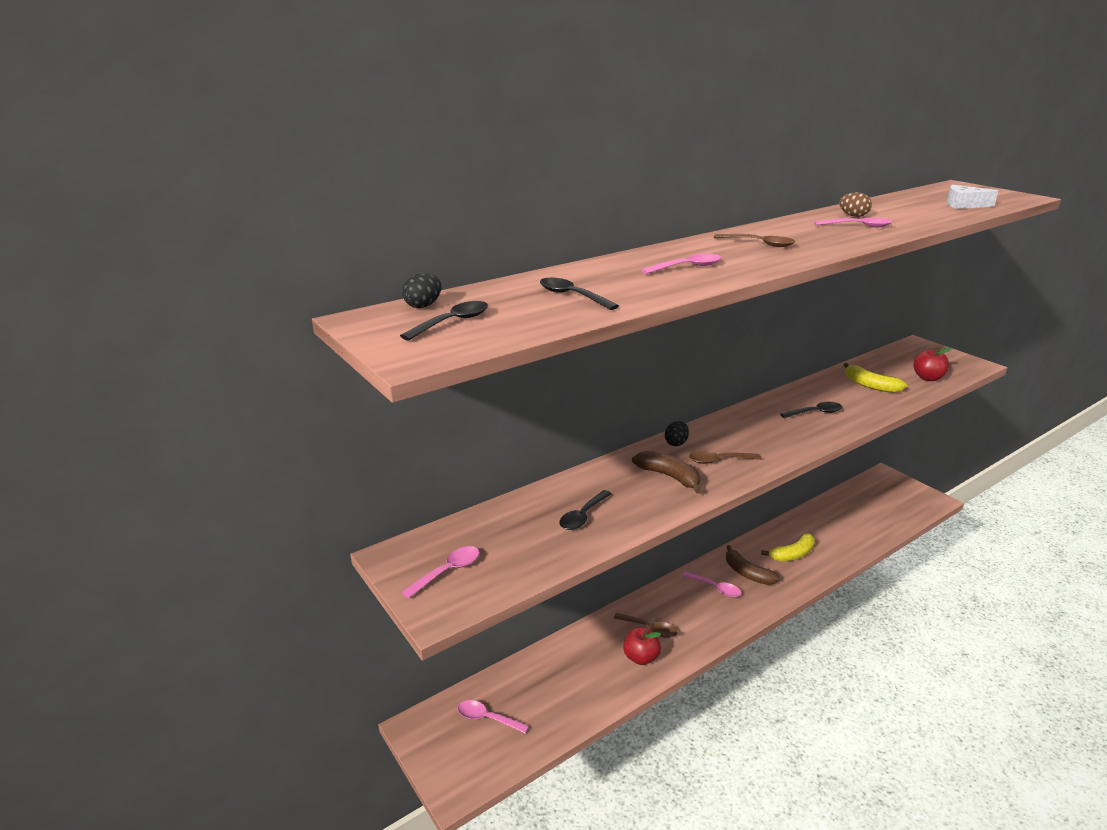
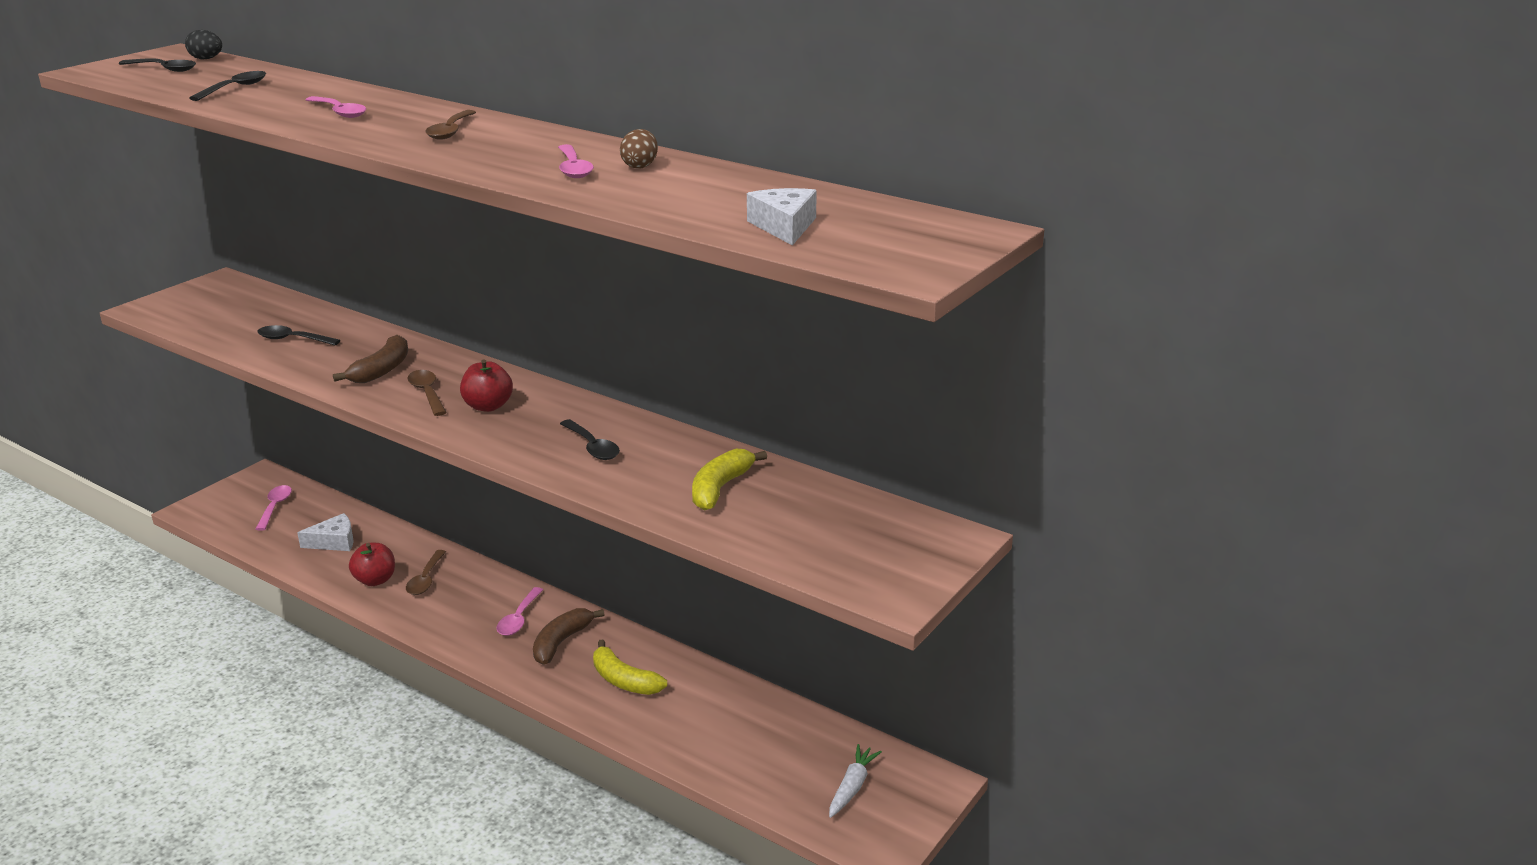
camera: 70 degrees right, 0 degrees up
pink spoon [401,546,479,599] -> none
black egg [665,421,689,446] -> none
red apple [913,347,952,381] -> red apple moved to [460,359,513,412]
none -> white cheese [297,513,354,551]
none -> white carrot [829,744,882,818]

